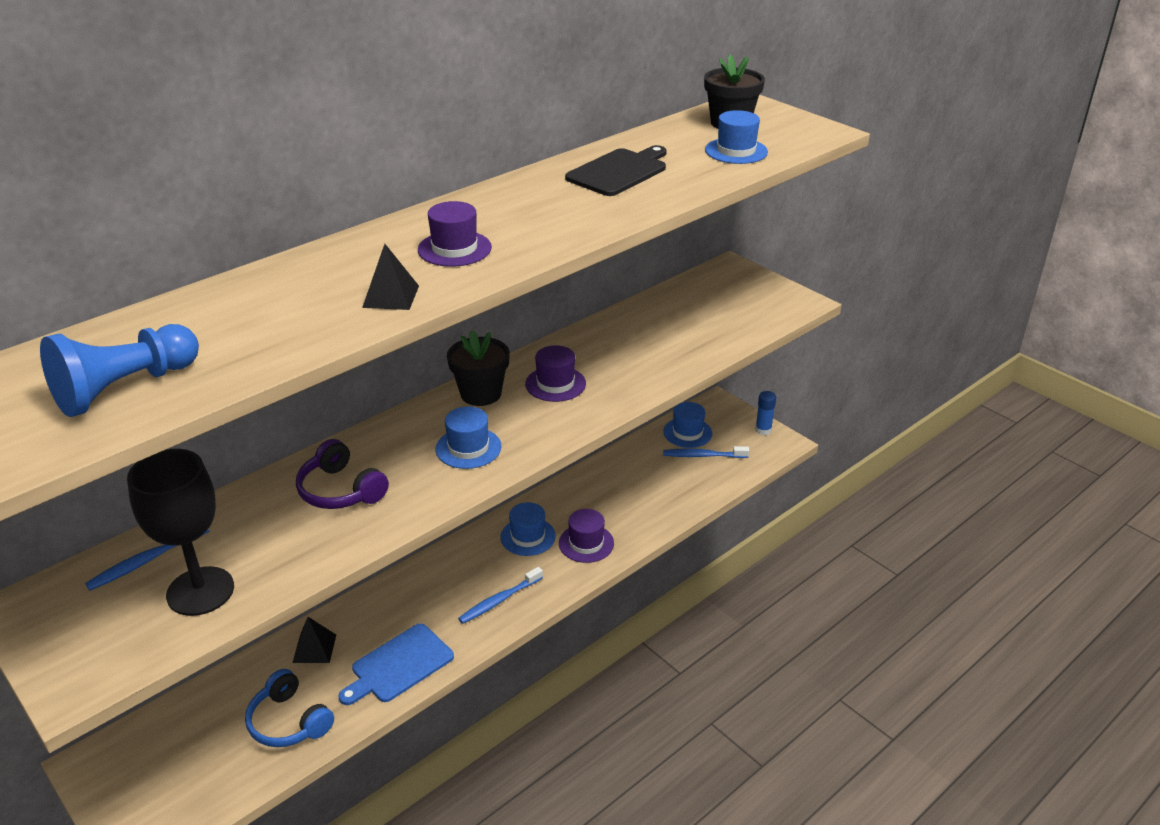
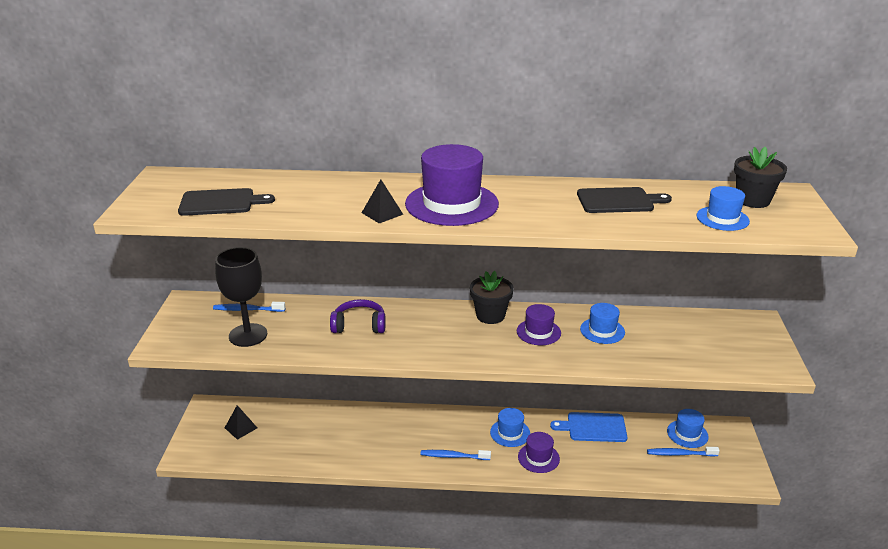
camera: 45 degrees right, 5 degrees down
blue pawn [40,324,199,417] -> black cutting board [178,188,275,216]
blue headphones [245,669,334,747] -> none
black pyramid [292,617,336,663] -> black pyramid moved to [225,405,257,440]
purple headphones [296,439,389,509] -> purple headphones turned 90 degrees clockwise [330,299,386,333]
blue cutting board [339,623,454,705] -> blue cutting board moved to [550,412,627,442]
purple hat [418,201,492,267] -> purple hat [405,144,499,226], size x1.89
blue hat [436,407,501,469] -> blue hat moved to [580,303,625,344]
blue toothbrush [663,446,749,458] -> blue toothbrush turned 45 degrees counterclockwise [647,447,720,457]
blue glue stick [755,391,776,435] -> none

